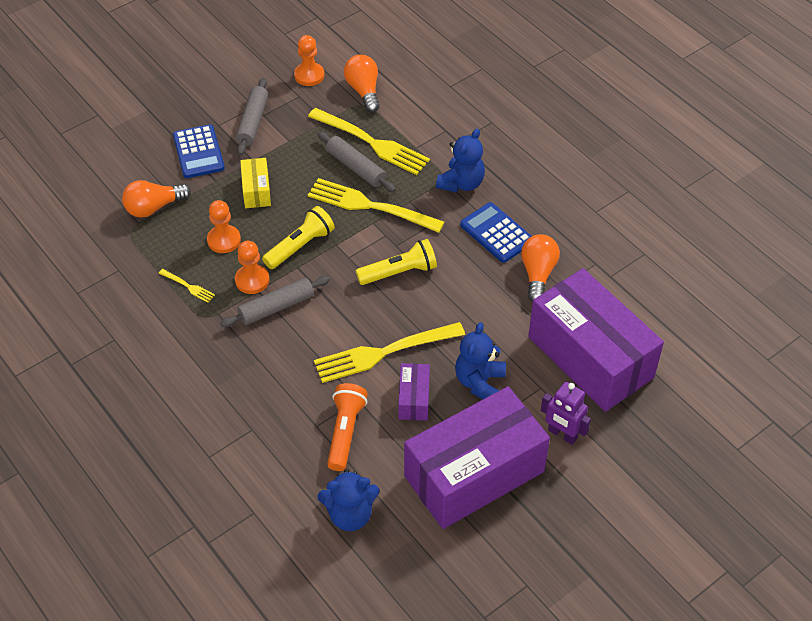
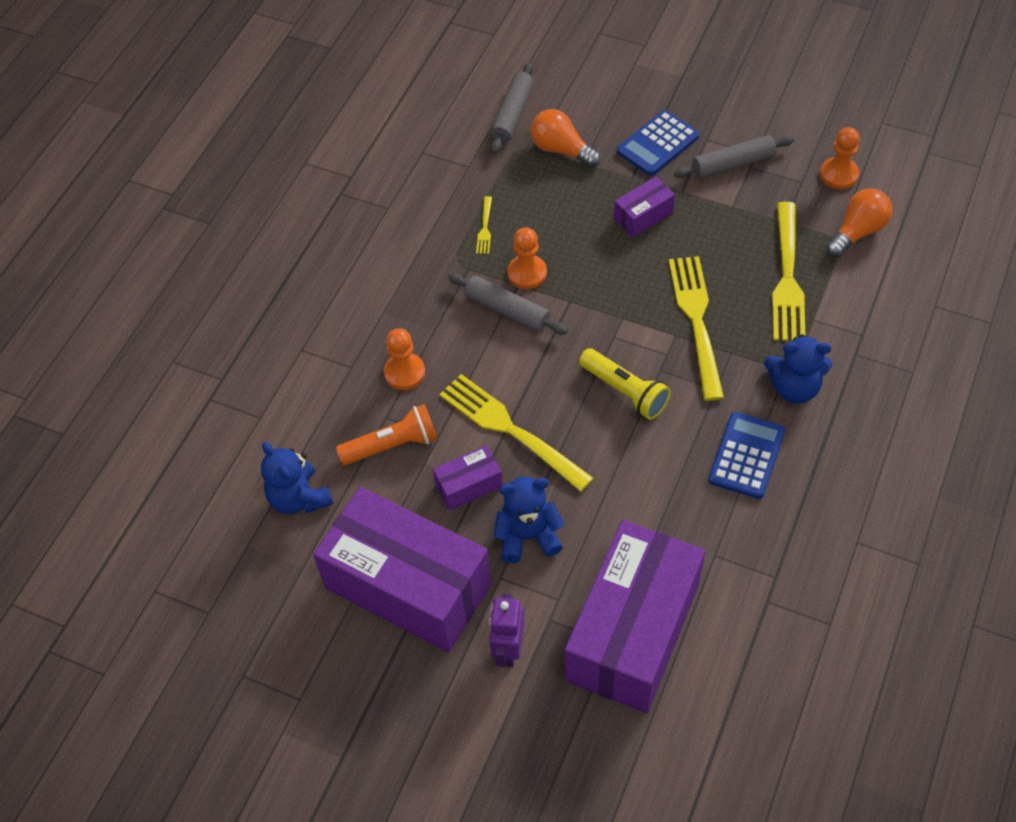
camera: 65 degrees right, 5 degrees up
orange pawn [207,200,241,253] -> orange pawn moved to [384,328,425,390]
yellow box [240,158,271,208] -> purple box [614,176,675,237]
yellow flashlight [262,206,335,269] -> none
grey rolling pin [318,132,396,192] -> grey rolling pin moved to [491,62,534,154]
orange light bulb [521,234,560,302] -> none

